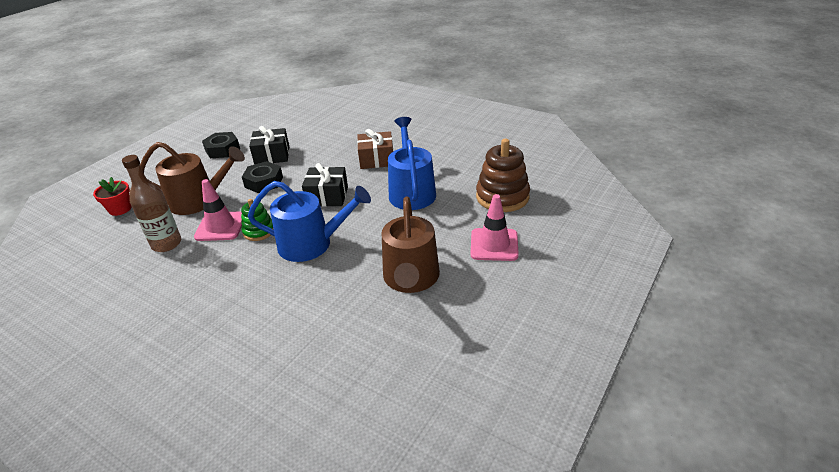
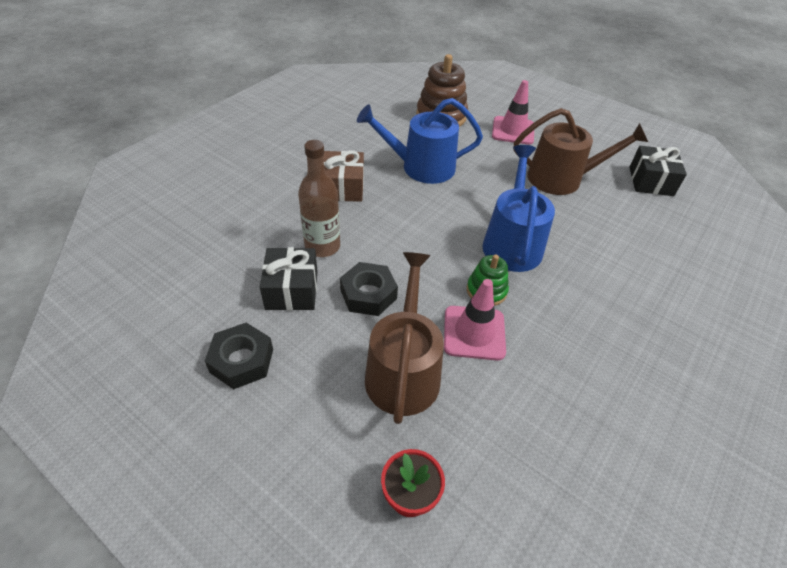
camera: 90 degrees left, 10 degrees up
brown bottle [122,155,181,252] -> brown bottle moved to [298,140,340,257]
black gift [302,163,348,206] -> black gift moved to [629,146,687,196]

